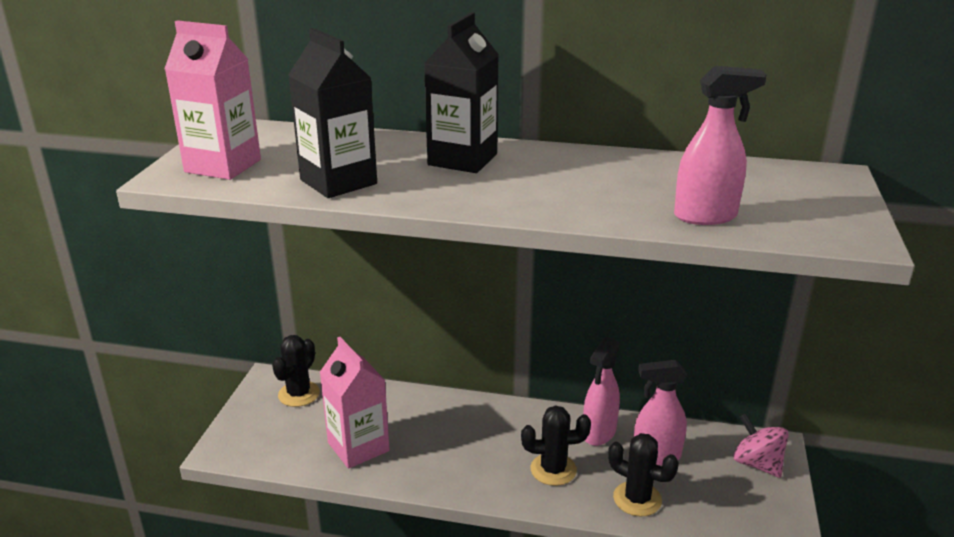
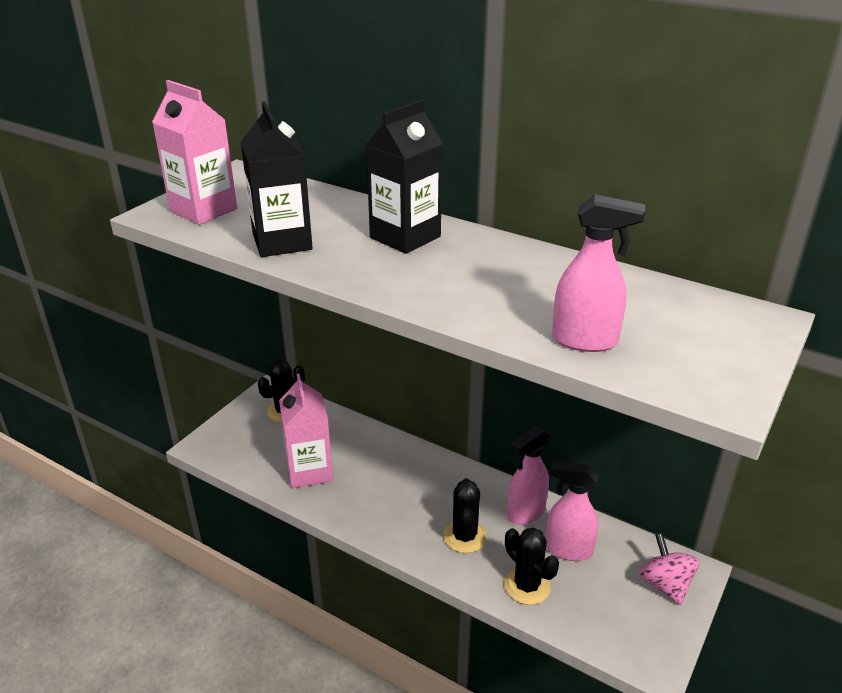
camera: 20 degrees right, 5 degrees up
black cactus [521,405,591,486] -> black cactus turned 75 degrees clockwise [443,478,487,553]

